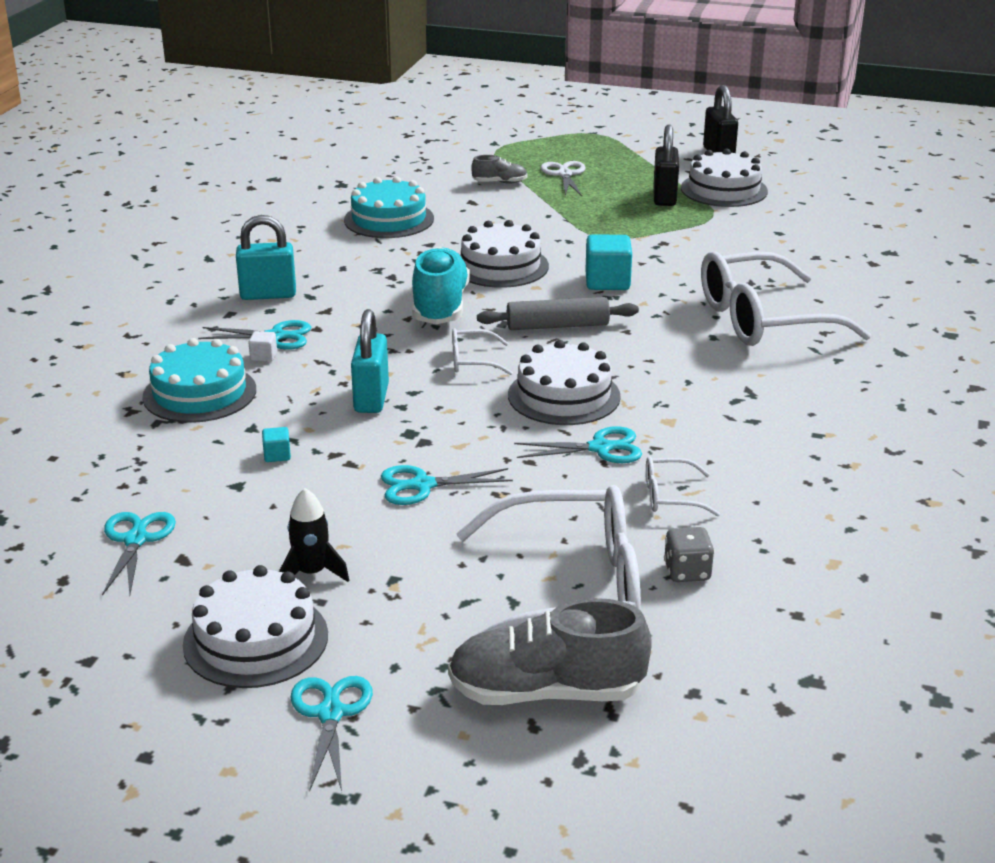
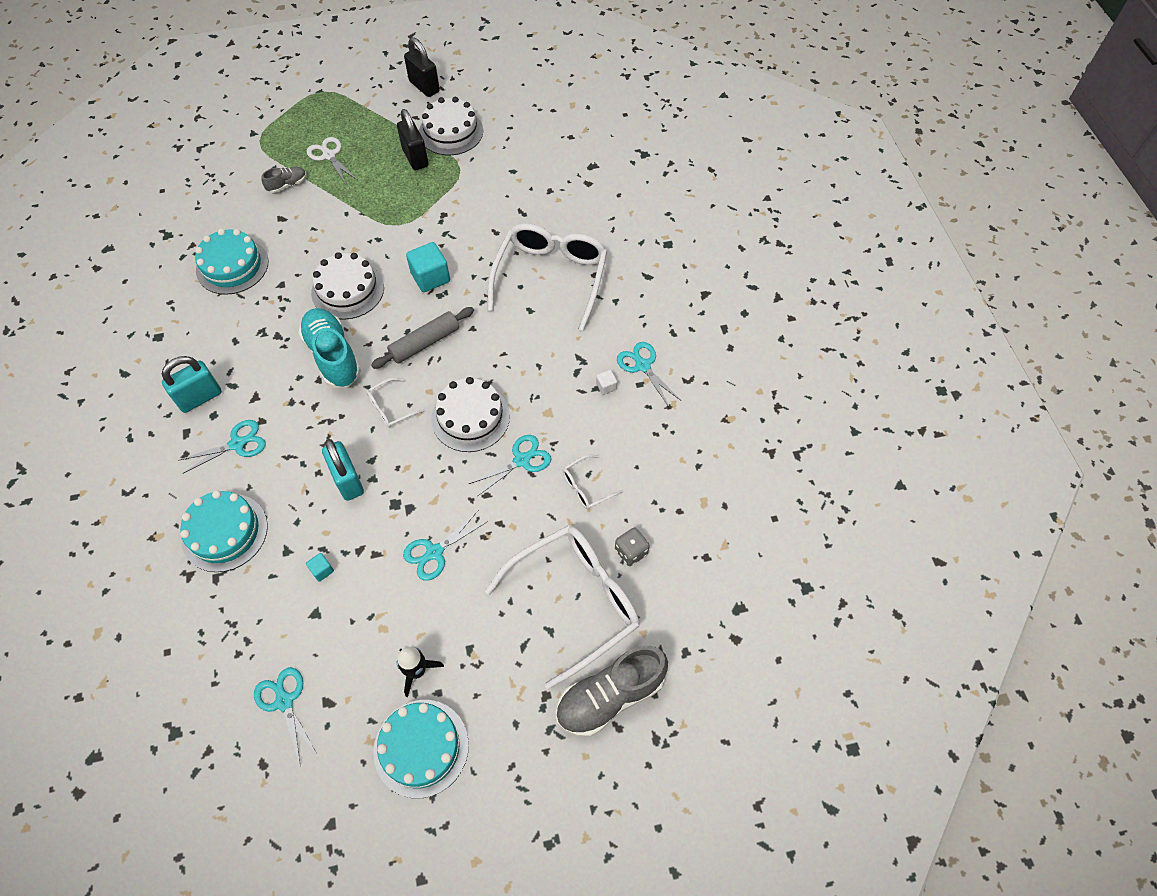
camera: 30 degrees left, 30 degrees up
white cake [183,565,328,688] -> turquoise cake [373,700,469,798]
white cube [248,331,277,362] -> white cube moved to [596,370,617,395]
turquoise scissors [290,676,373,792] -> turquoise scissors moved to [617,342,681,407]
white glasses [701,251,871,346] -> white glasses turned 150 degrees clockwise [488,223,607,331]

